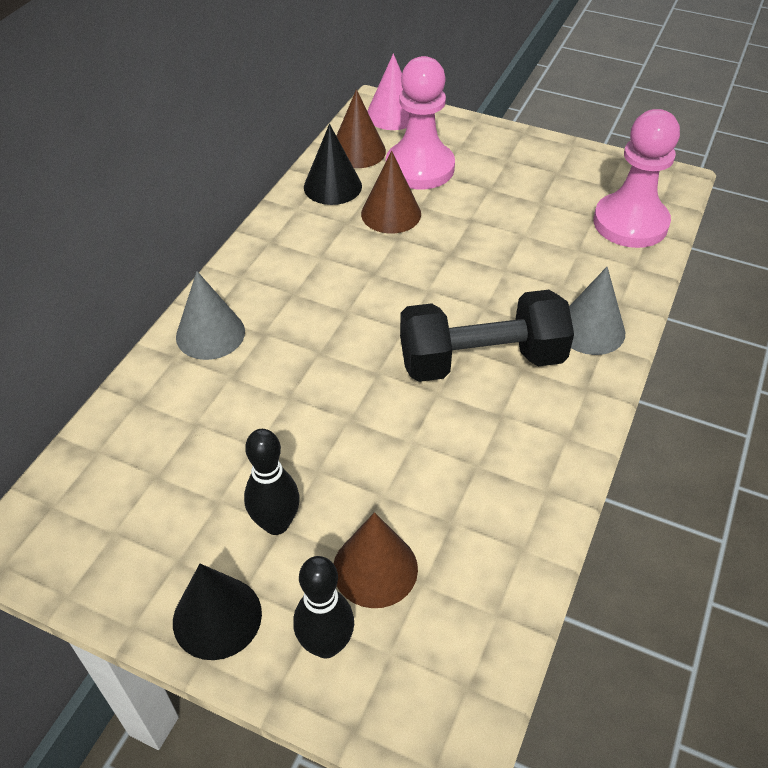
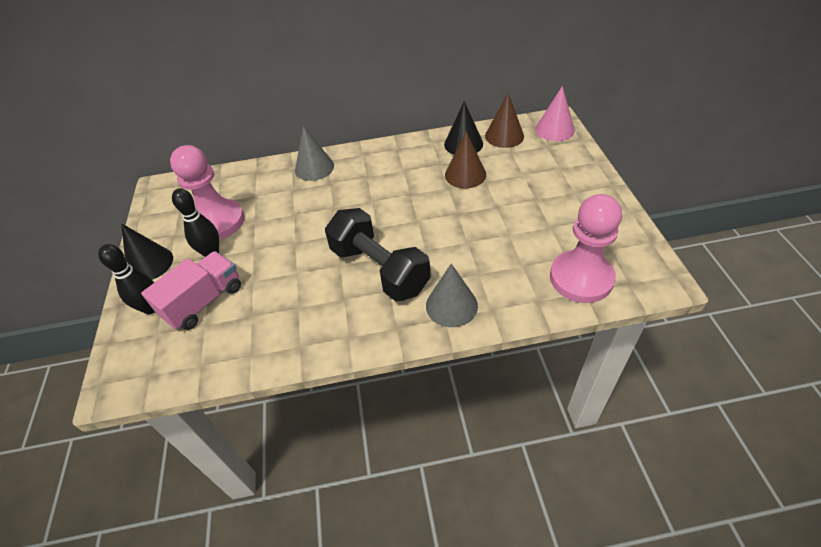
camera: 60 degrees right, 0 degrees up
brown cone [334,512,418,608] -> pink truck [141,251,241,330]
pink pawn [386,56,455,189] -> pink pawn moved to [170,145,245,240]

